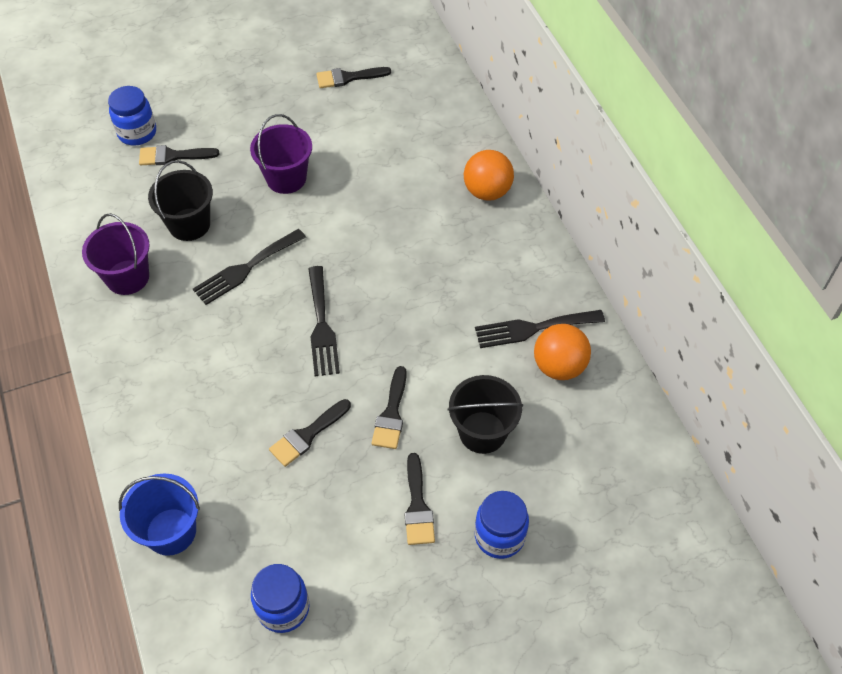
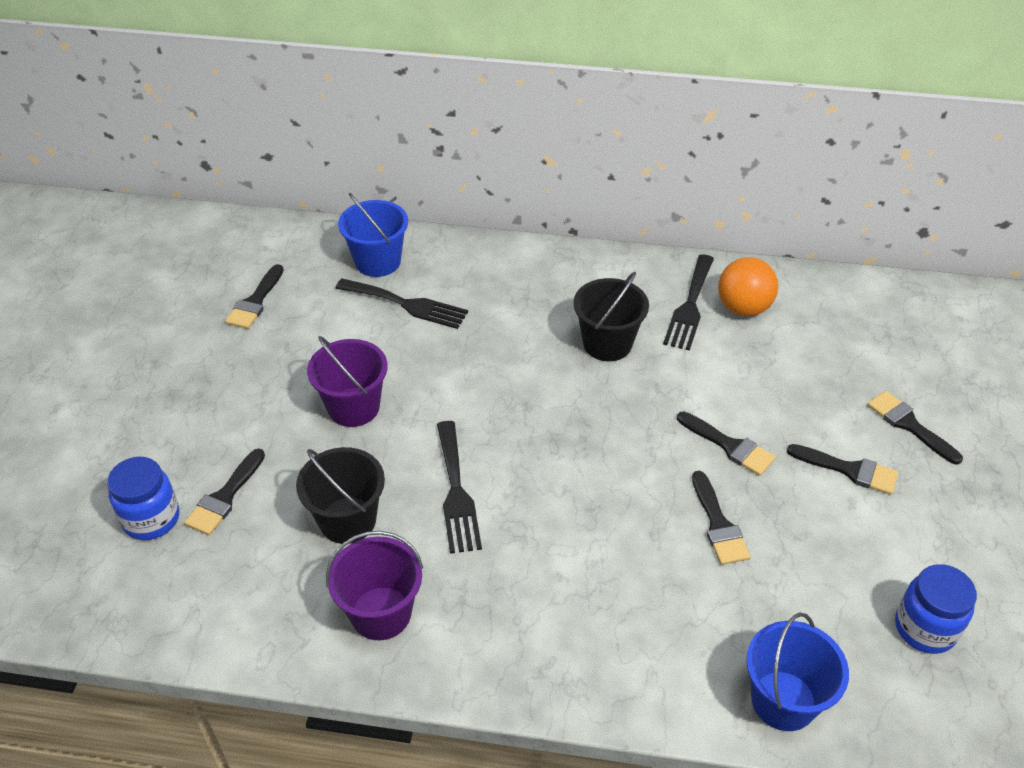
camera: 60 degrees left, 10 degrees down
black fork [308,266,340,376] -> black fork moved to [335,278,468,329]
black bucket [448,375,523,454] -> black bucket moved to [573,272,649,361]
orange ball [464,150,514,201] -> none
blue jar [475,491,529,559] -> black brush [867,391,963,464]
none -> blue bucket [338,193,408,277]

